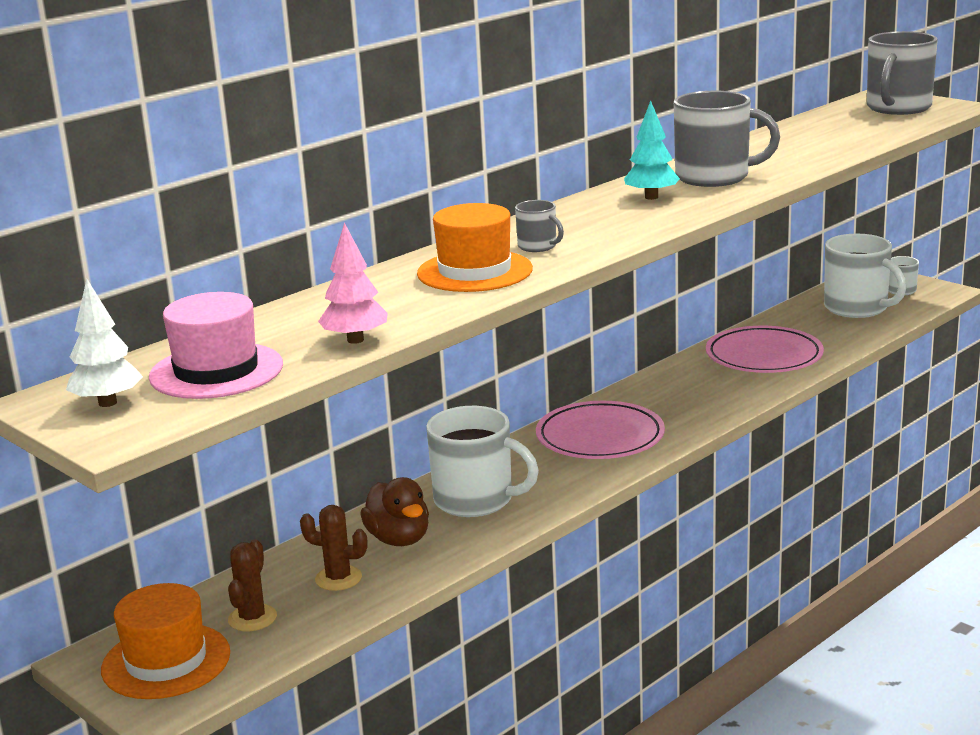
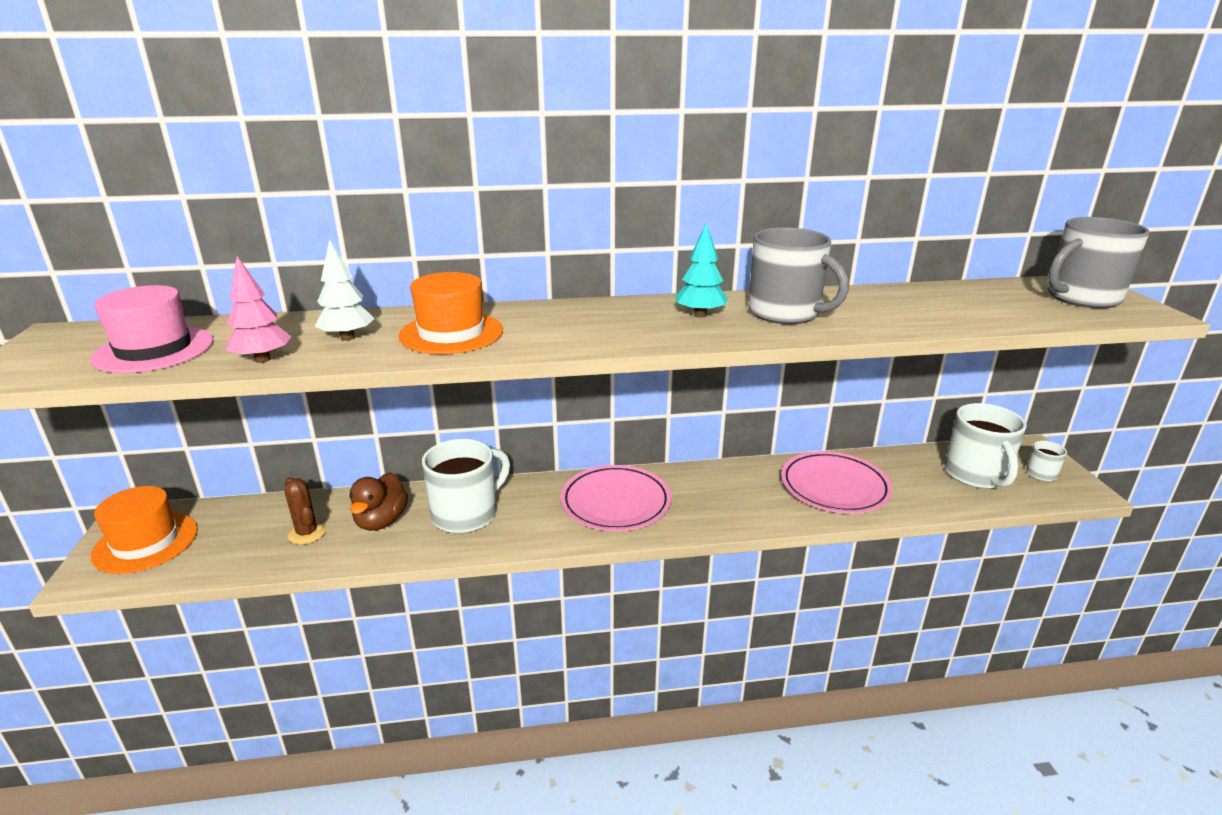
camera: 35 degrees right, 5 degrees up
white tree [66,279,143,407] -> white tree moved to [315,239,375,341]
brown cactus [228,539,277,631] -> none
white mug [426,406,539,517] -> white mug turned 105 degrees counterclockwise [422,439,510,533]
grey mug [515,200,564,252] -> none

